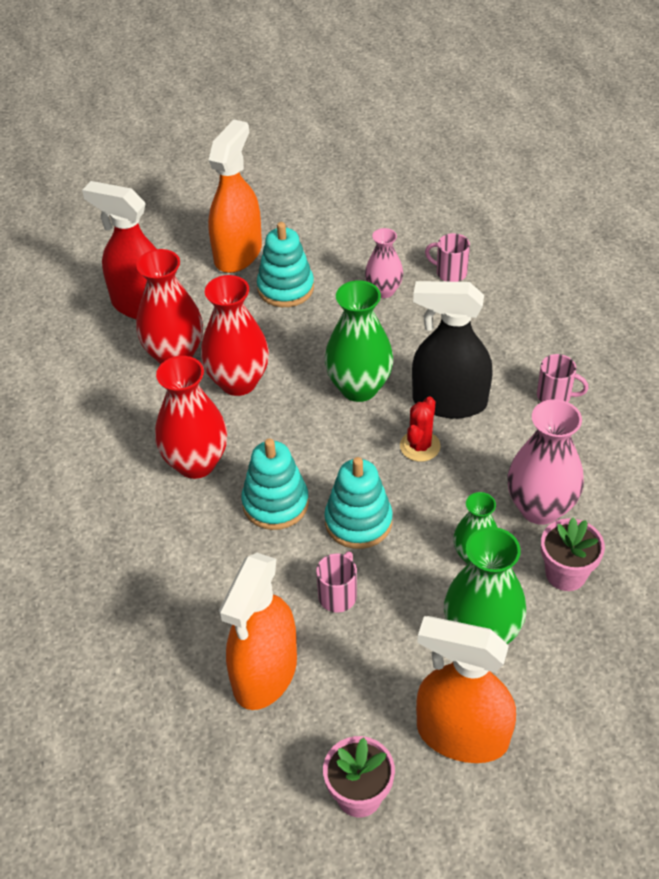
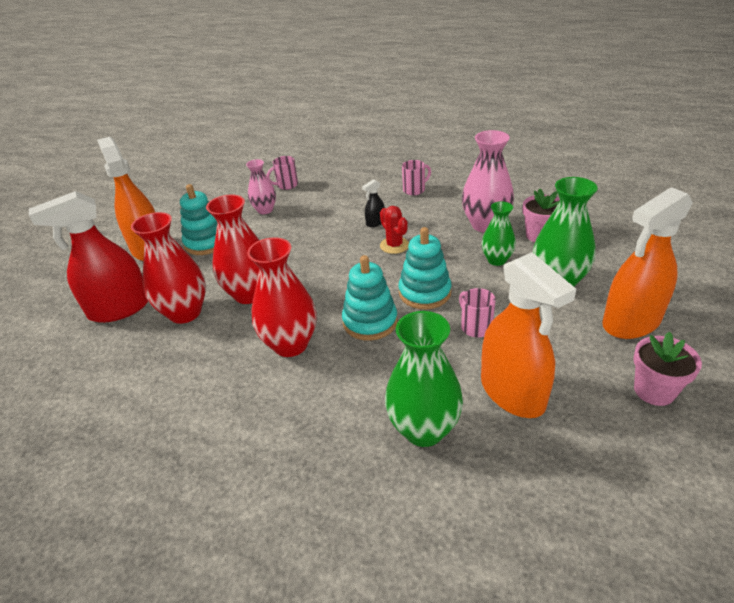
camera: 50 degrees left, 10 degrees down
green vase [325,280,393,402] -> green vase moved to [385,311,463,447]
black spray bottle [412,281,493,419] -> black spray bottle [362,179,385,227], size x0.42

